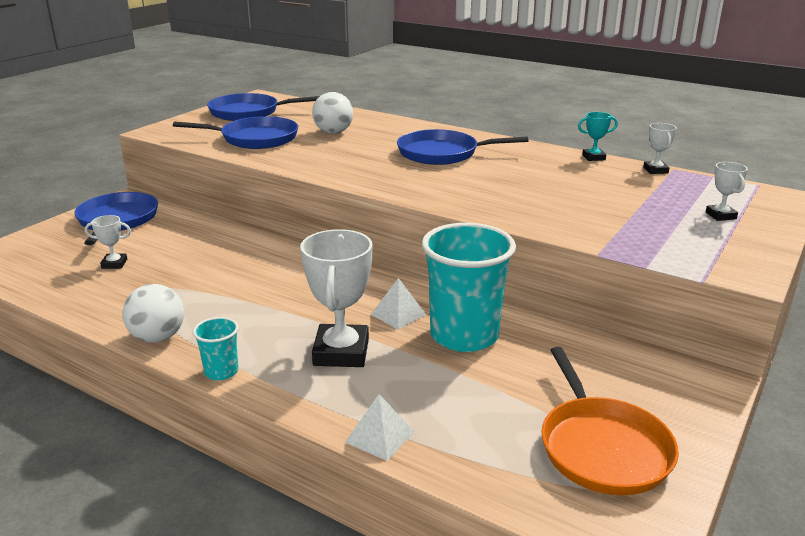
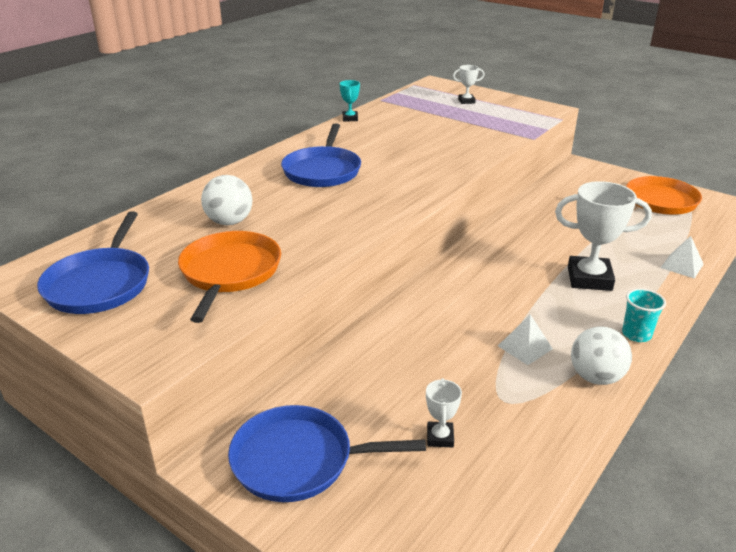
camera: 85 degrees left, 5 degrees up
blue pan [173,116,298,149] -> orange pan [178,231,281,323]
white pyramid [371,278,426,330] -> white pyramid moved to [498,314,553,365]
turquoise cup [422,223,516,352] -> none
white trophy [643,123,677,174] -> none

